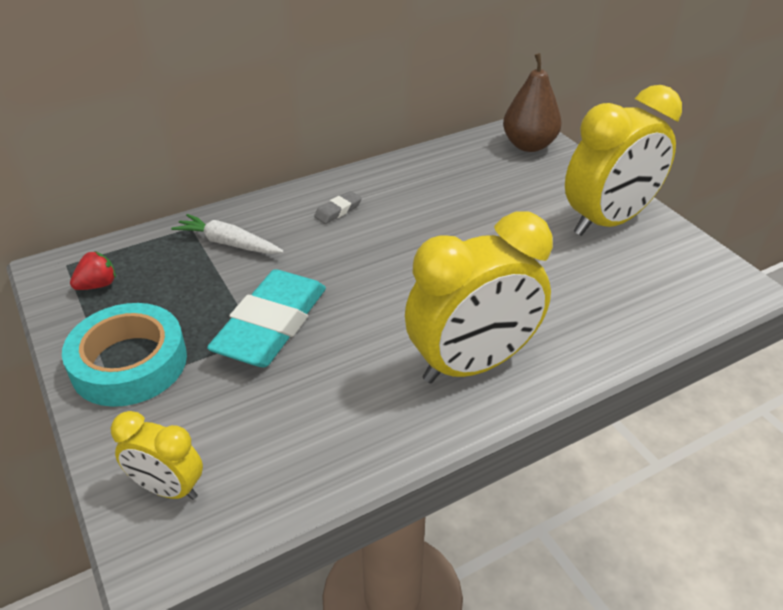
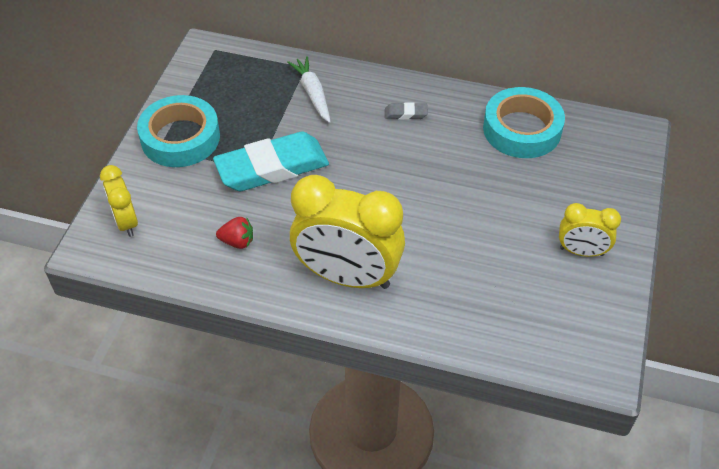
camera: 45 degrees right, 10 degrees up
red strawberry [70,251,116,290] -> red strawberry moved to [216,217,253,249]
brown pear [503,53,562,152] -> none
yellow clock [565,85,682,236] -> yellow clock [559,203,621,257], size x0.51
none -> turquoise tape [483,87,565,158]

